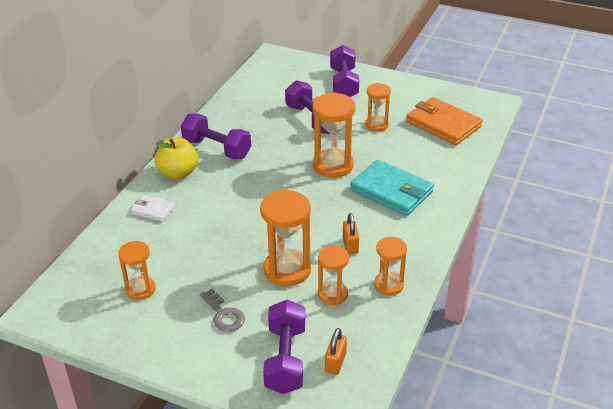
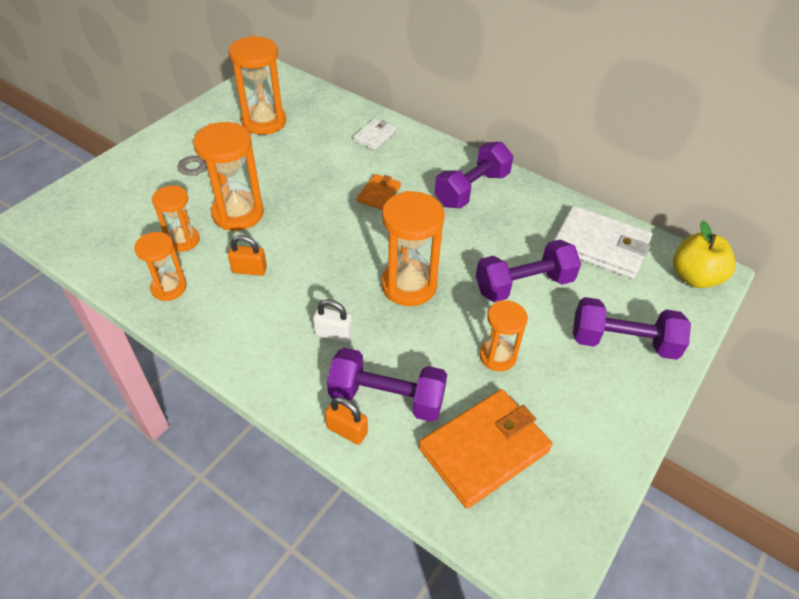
camera: 100 degrees right, 10 degrees up
orange hourglass [118,241,156,300] -> orange hourglass [229,36,286,135], size x1.64
yellow apple [155,137,198,179] -> yellow apple moved to [673,221,736,288]
purple dumbbell [263,300,305,394] -> purple dumbbell moved to [327,348,447,422]
orange padlock [325,328,347,375] -> orange padlock moved to [325,397,368,445]
turquoise wallet [350,160,434,216] -> white padlock [313,299,353,342]
none -> orange wallet [357,174,401,210]
none -> white wallet [553,206,652,279]

